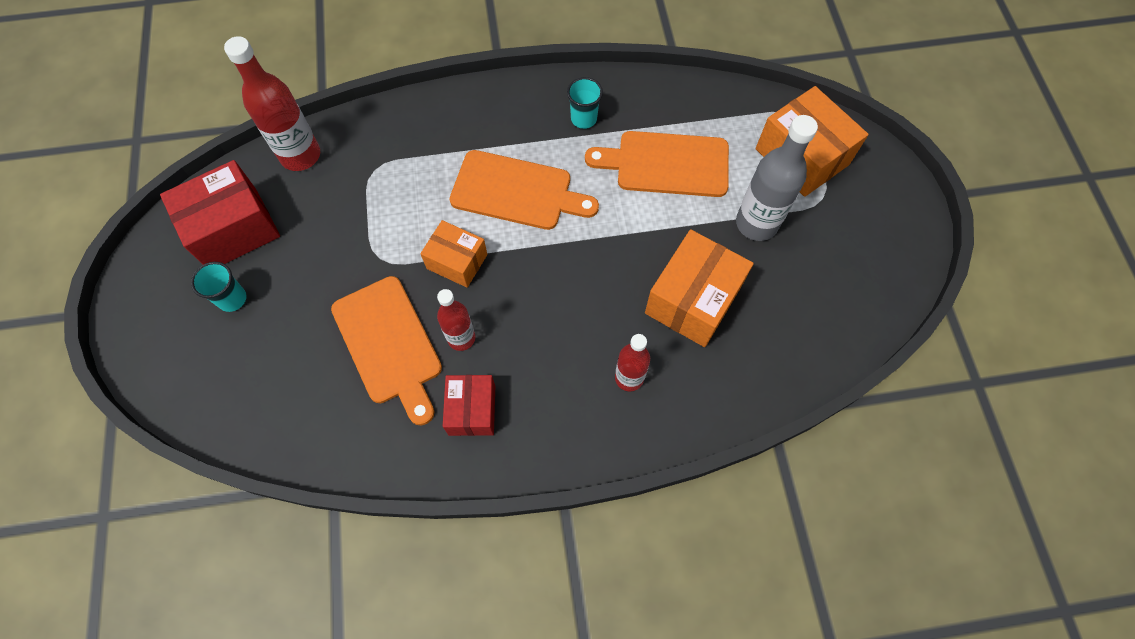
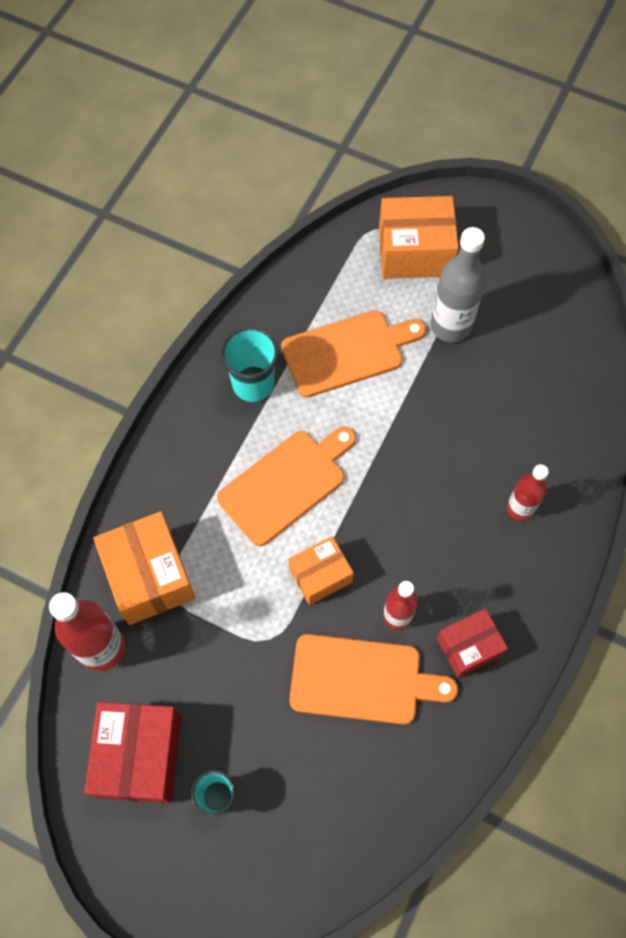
camera: 55 degrees left, 0 degrees up
red box [443,375,495,436] -> red box turned 60 degrees counterclockwise [437,609,508,678]
turquoise cup [567,77,603,129] -> turquoise cup [220,327,279,402], size x1.53
orange cutting board [585,131,729,197] -> orange cutting board turned 150 degrees counterclockwise [281,310,426,397]
orange box [645,229,754,347] -> orange box moved to [93,511,195,625]

